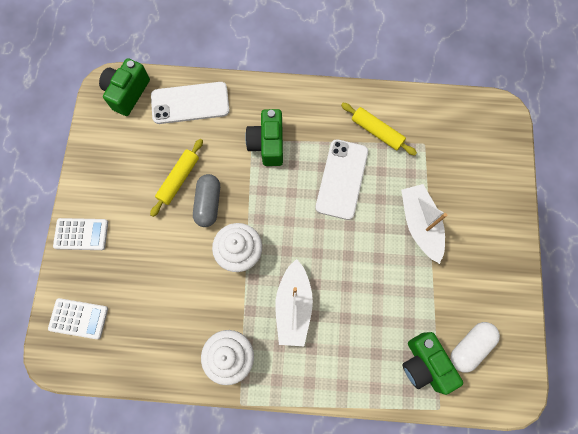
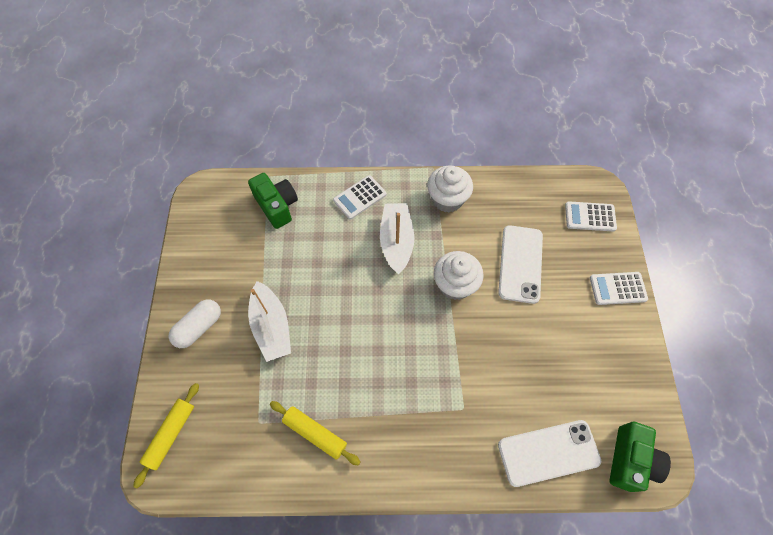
camera: 175 degrees right, 10 degrees down
yellow rolling pin [150,139,203,217] -> yellow rolling pin moved to [133,383,199,488]
grey capsule [193,174,220,227] -> none
green camera [245,109,283,166] -> none
white phone [315,139,368,220] -> white phone moved to [498,225,543,304]
white capsule [450,322,500,373] -> white capsule moved to [169,300,221,348]
none -> white calculator [333,175,387,220]

